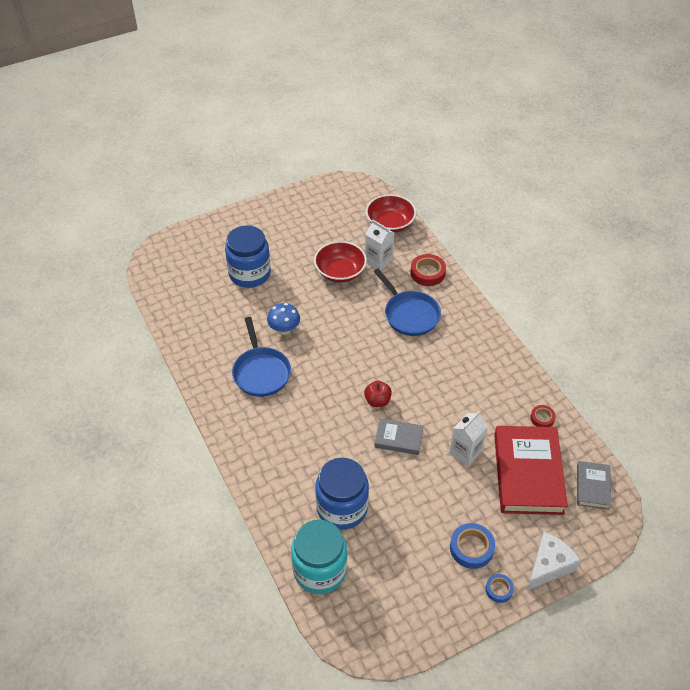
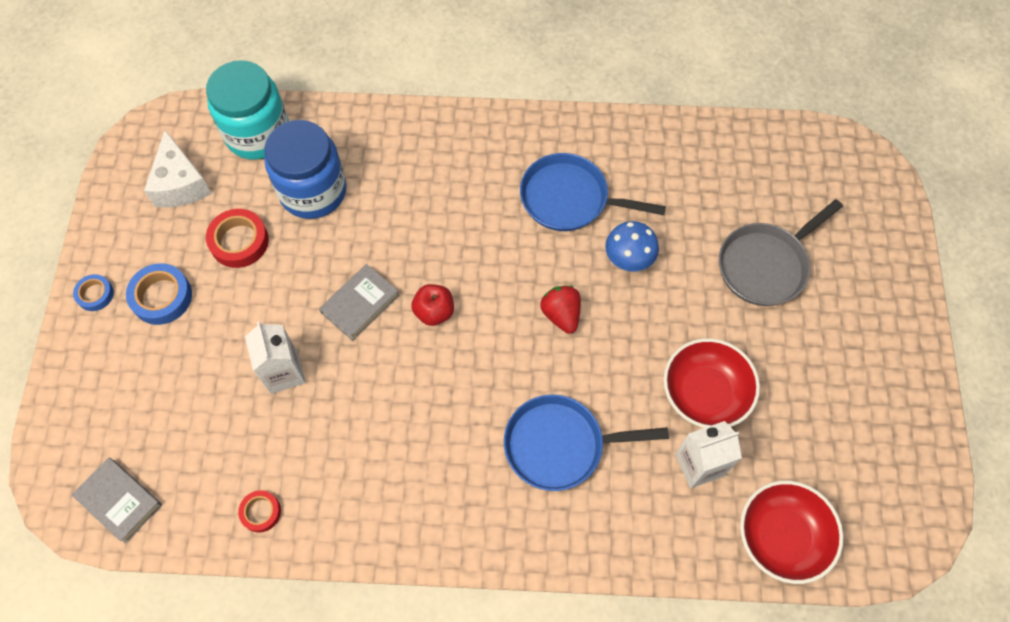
camera: 120 degrees right, 15 degrees up
blue jar [225,225,271,288] -> grey pan [719,199,843,306]
red tape [410,254,446,286] -> red tape moved to [206,209,269,268]
red book [494,426,568,515] -> none
white cheese [527,532,581,591] -> white cheese moved to [144,130,212,208]
none -> red strawberry [540,285,581,334]

